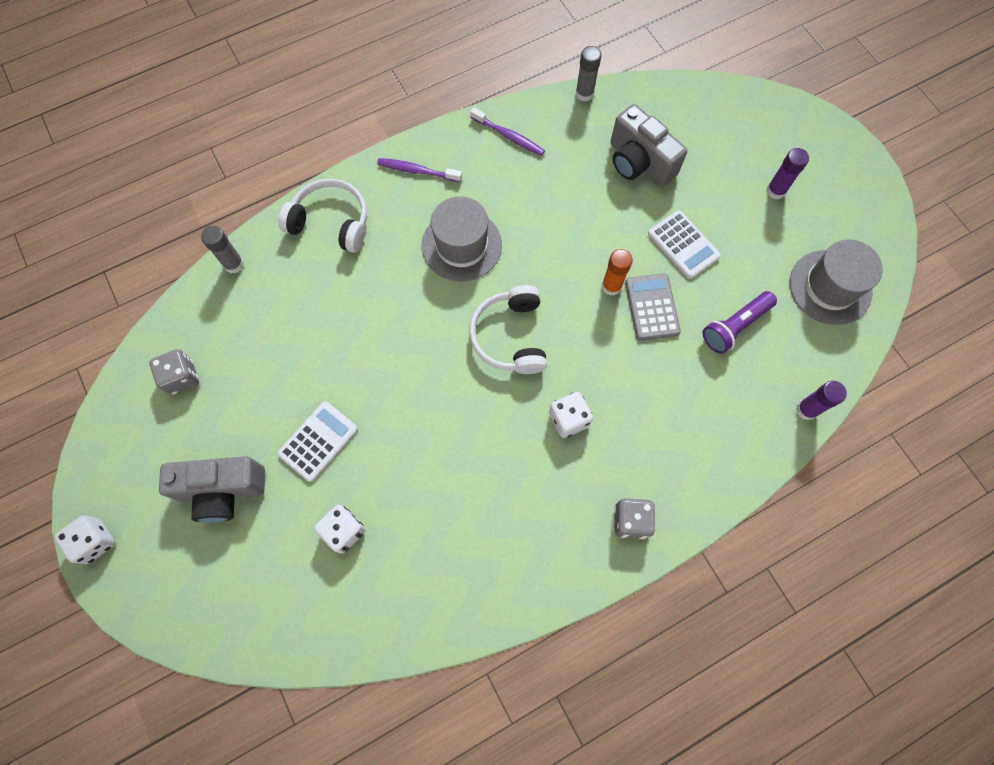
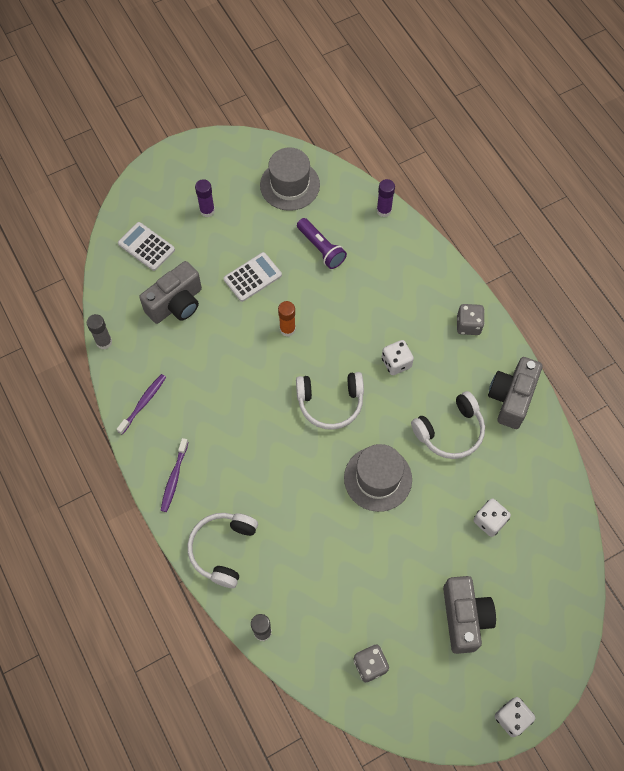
camera: 90 degrees left, 5 degrees down
white calculator [277,401,358,482] -> white calculator moved to [118,222,175,271]
grey hat [422,196,502,282] -> grey hat moved to [344,444,412,512]
grey calculator [625,273,681,341] -> none
none -> white headphones [411,391,485,459]
none -> grey camera [488,357,543,429]

